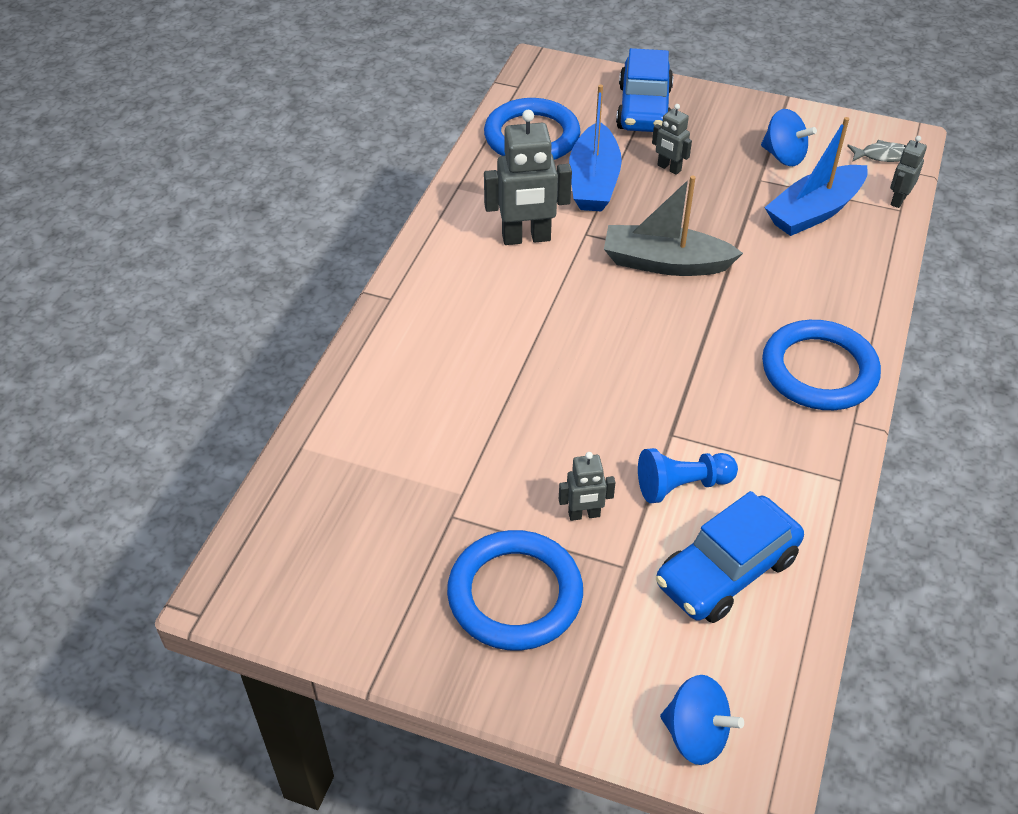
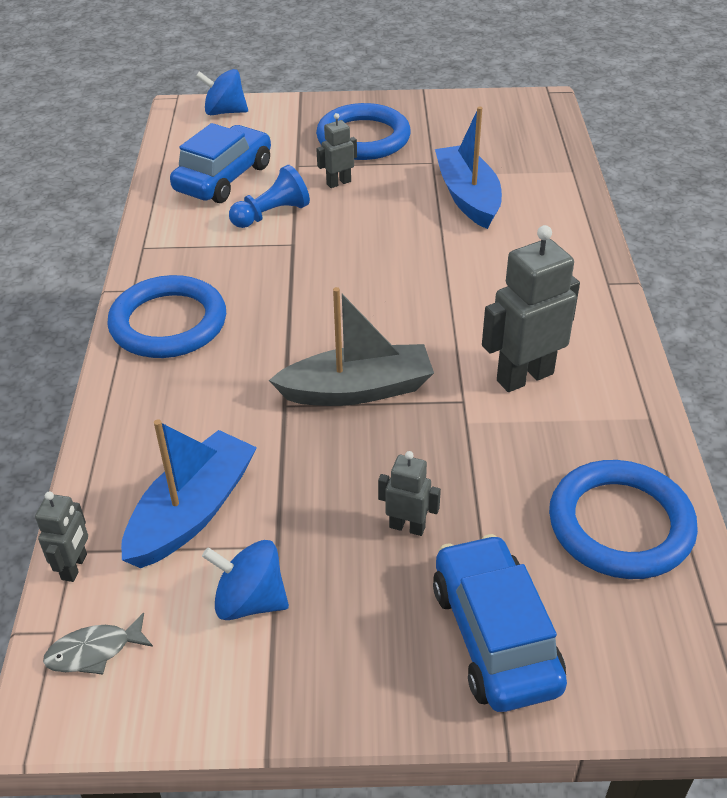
camera: 160 degrees right, 5 degrees down
blue boat [569,84,622,212] -> blue boat moved to [435,106,502,229]

